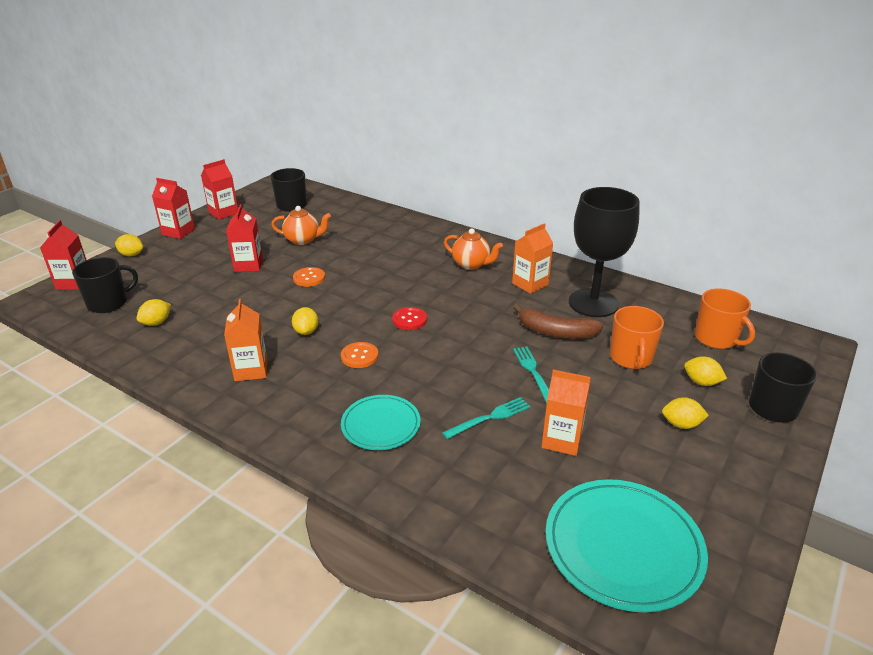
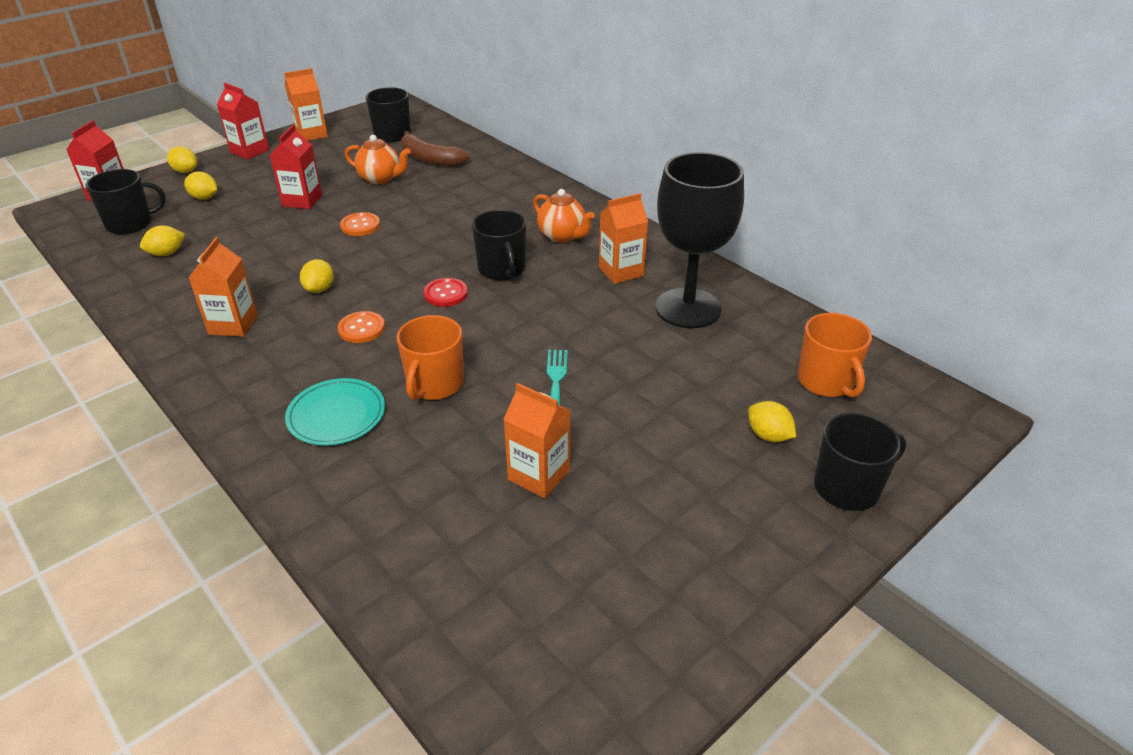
camera: 15 degrees right, 5 degrees up
red carton [201,159,238,220] -> orange carton [284,68,328,141]
turquoise fork [442,397,530,439] -> none
brown banana [513,304,604,339] -> brown banana moved to [401,131,470,167]
turquoise plate [545,479,708,612] -> none
orange mug [610,306,664,369] -> orange mug moved to [396,315,464,400]
yellow lemon [662,398,709,429] -> yellow lemon moved to [184,172,217,200]
none -> black mug [472,210,526,280]

